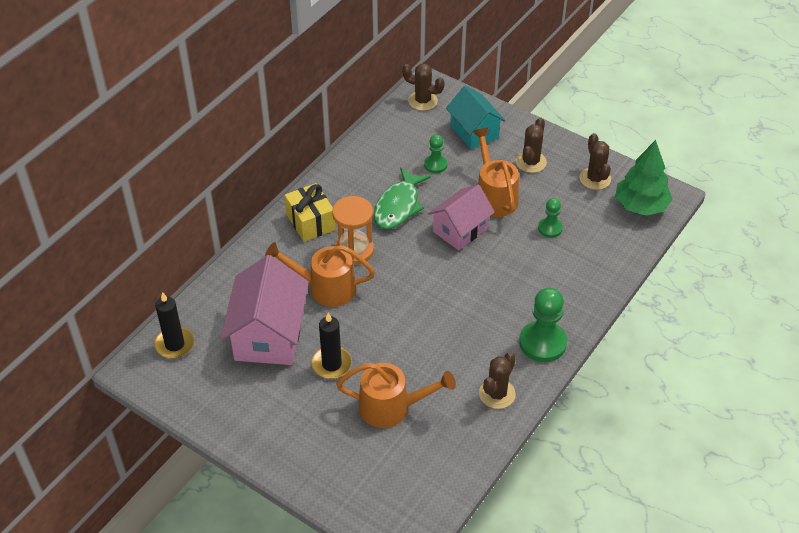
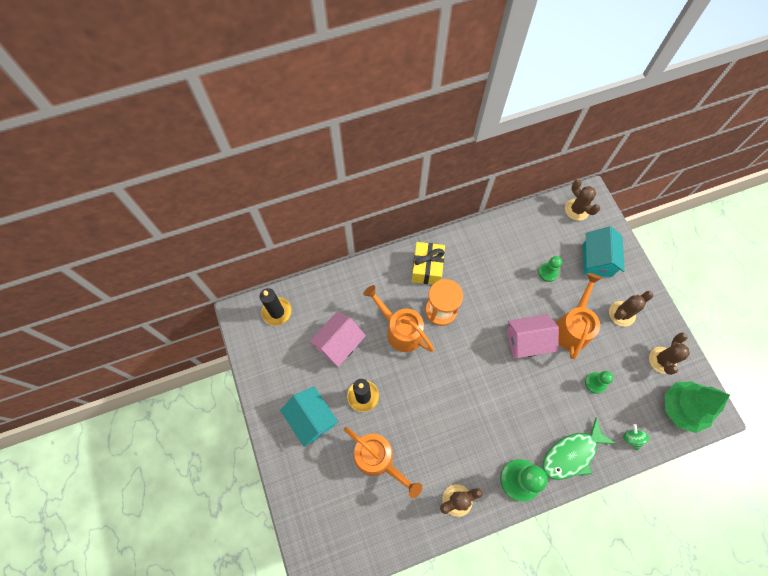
camera: 35 degrees right, 20 degrees up
pink house [221,255,309,365] -> pink house [309,312,366,367], size x0.66
green fish [373,167,431,229] -> green fish moved to [543,417,616,480]
none -> turquoise house [280,387,338,447]
none -> green spinning top [623,424,649,451]

